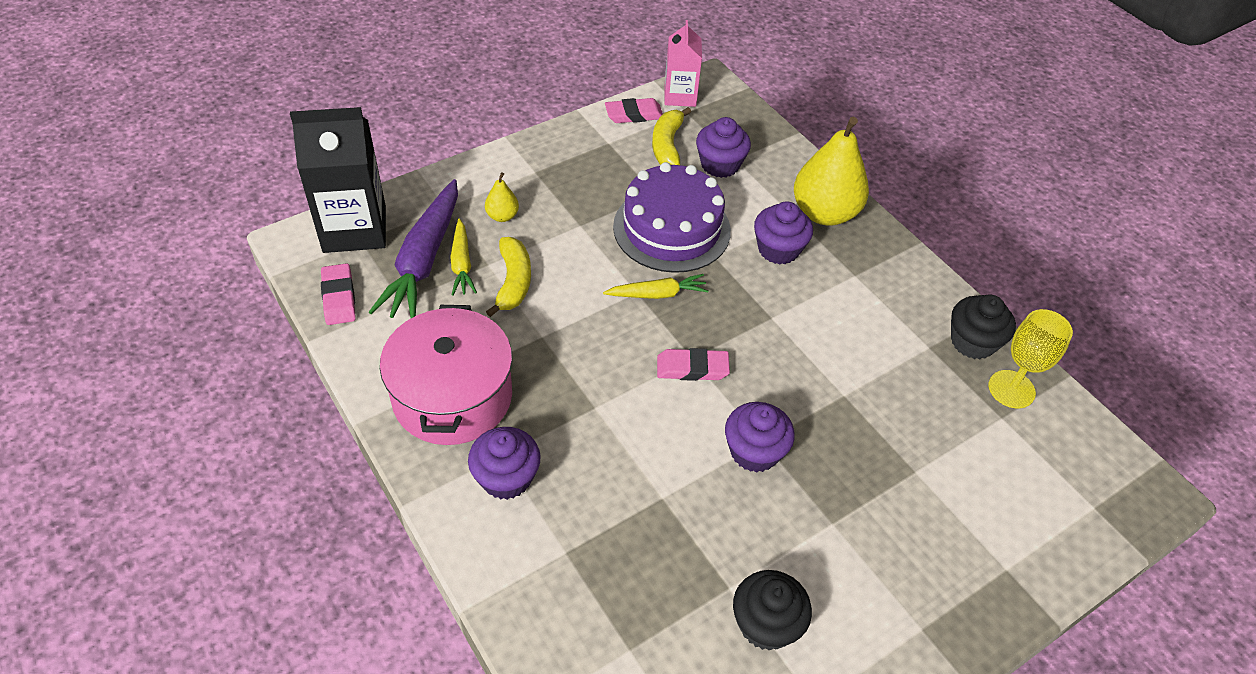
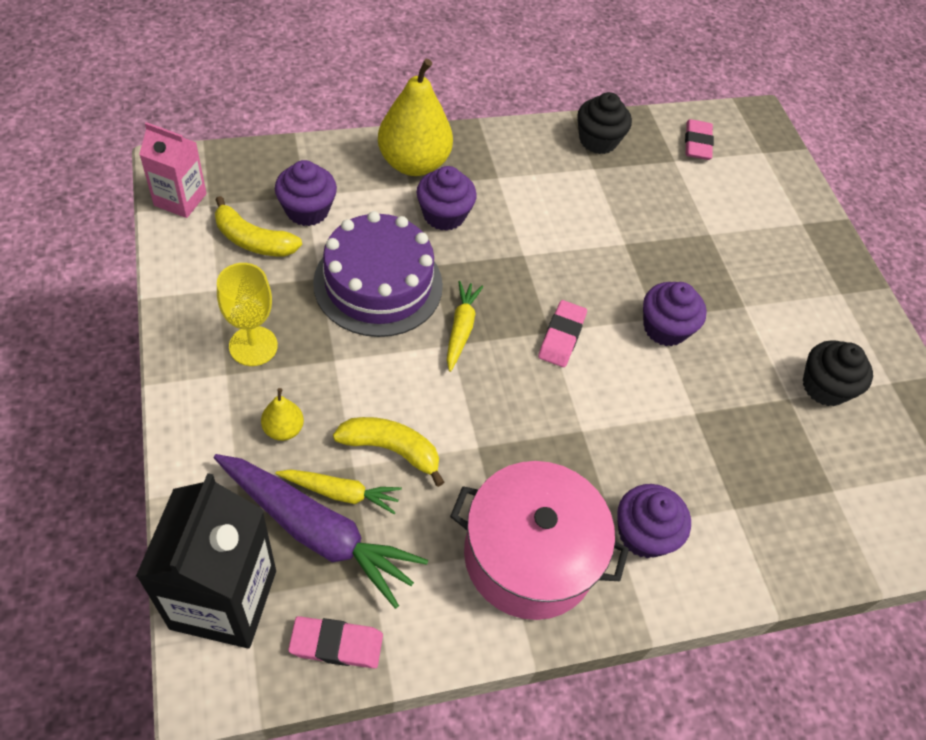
camera: 75 degrees left, 5 degrees up
pink eraser [605,98,663,123] -> pink eraser moved to [685,119,714,160]
yellow goblet [989,309,1073,408] -> yellow goblet moved to [217,263,278,366]

